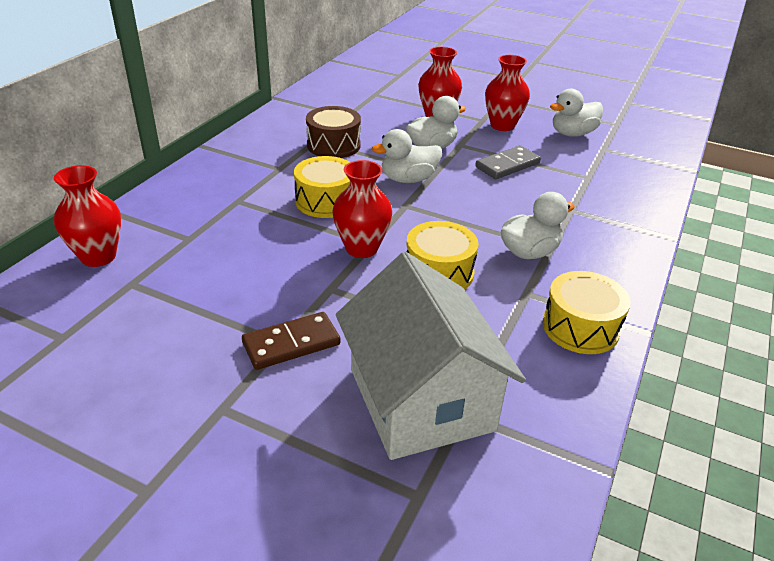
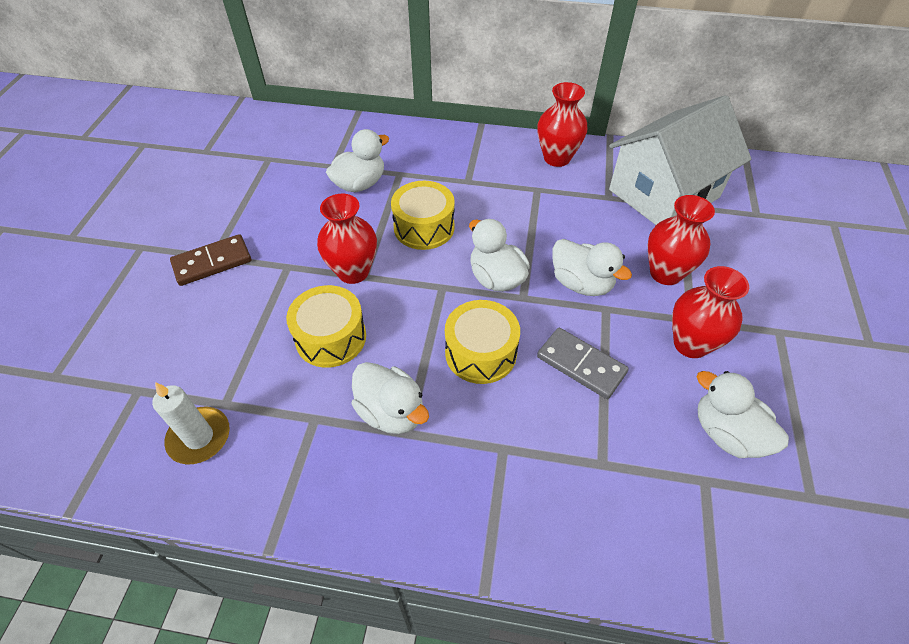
camera: 75 degrees right, 15 degrees up
red vase [54,165,121,267] -> red vase moved to [537,82,587,167]
brown domino [242,312,341,370] -> brown domino turned 75 degrees counterclockwise [170,234,251,286]
brown drum [306,106,361,158] -> none
white house [336,252,526,460] -> white house moved to [609,95,751,225]
yellow drum [543,271,630,354] -> yellow drum moved to [445,300,520,384]
none -> white candle [152,382,230,465]
none -> white duck [326,129,389,192]

